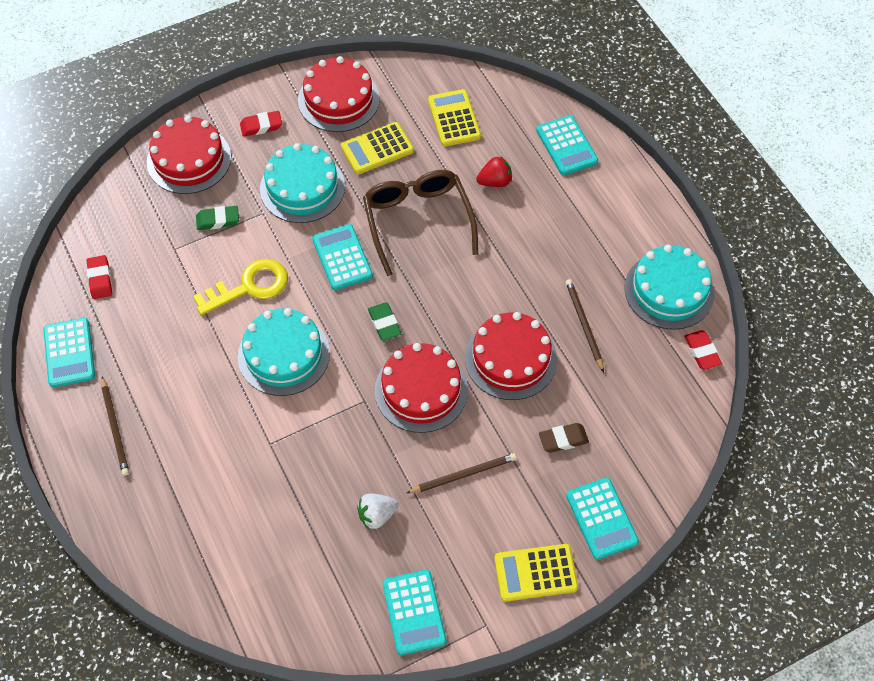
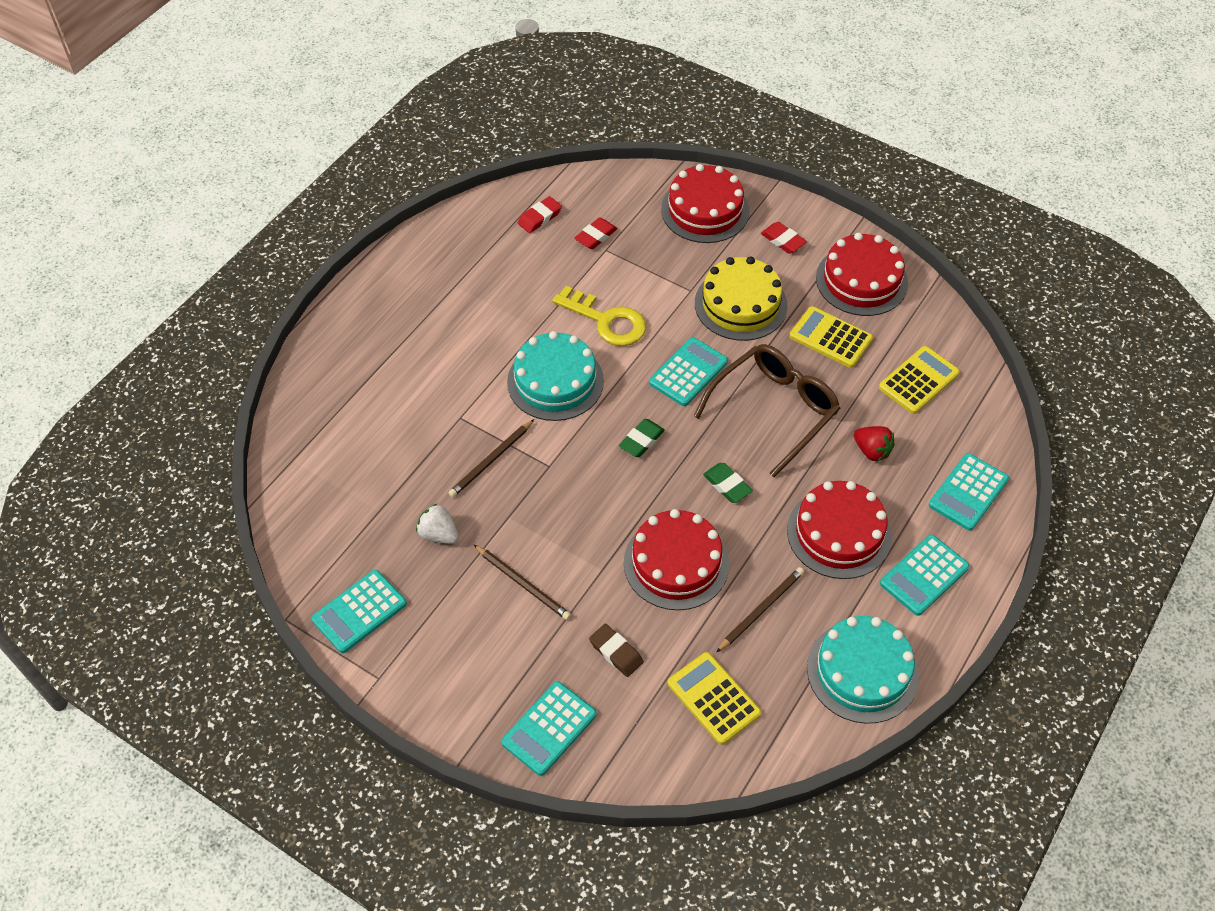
camera: 60 degrees right, 5 degrees down
turquoise calculator [43,318,95,388] -> turquoise calculator moved to [880,535,970,616]
brown pencil [101,376,129,476] -> brown pencil moved to [448,419,534,497]
green eraser [196,206,239,230] -> green eraser moved to [703,463,753,503]
turquoise cake [260,143,345,223] -> yellow cake [695,257,788,341]
red cake [375,343,468,433] -> red cake moved to [787,481,892,579]
yellow calculator [494,544,578,602] -> yellow calculator moved to [668,652,761,745]
red eraser [684,330,722,370] -> red eraser moved to [574,217,618,249]

